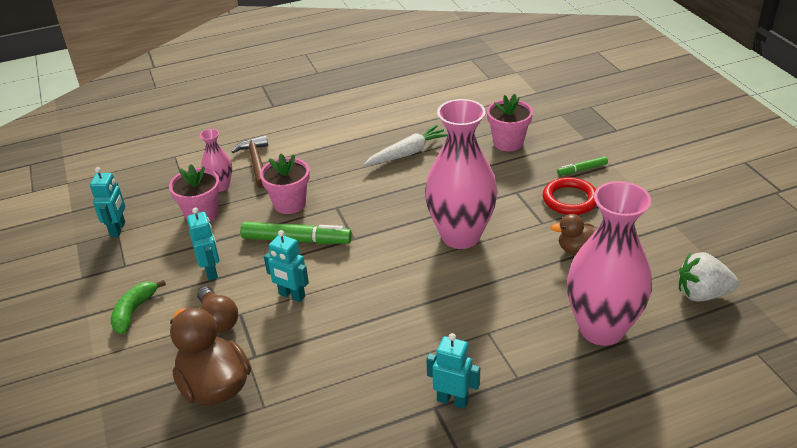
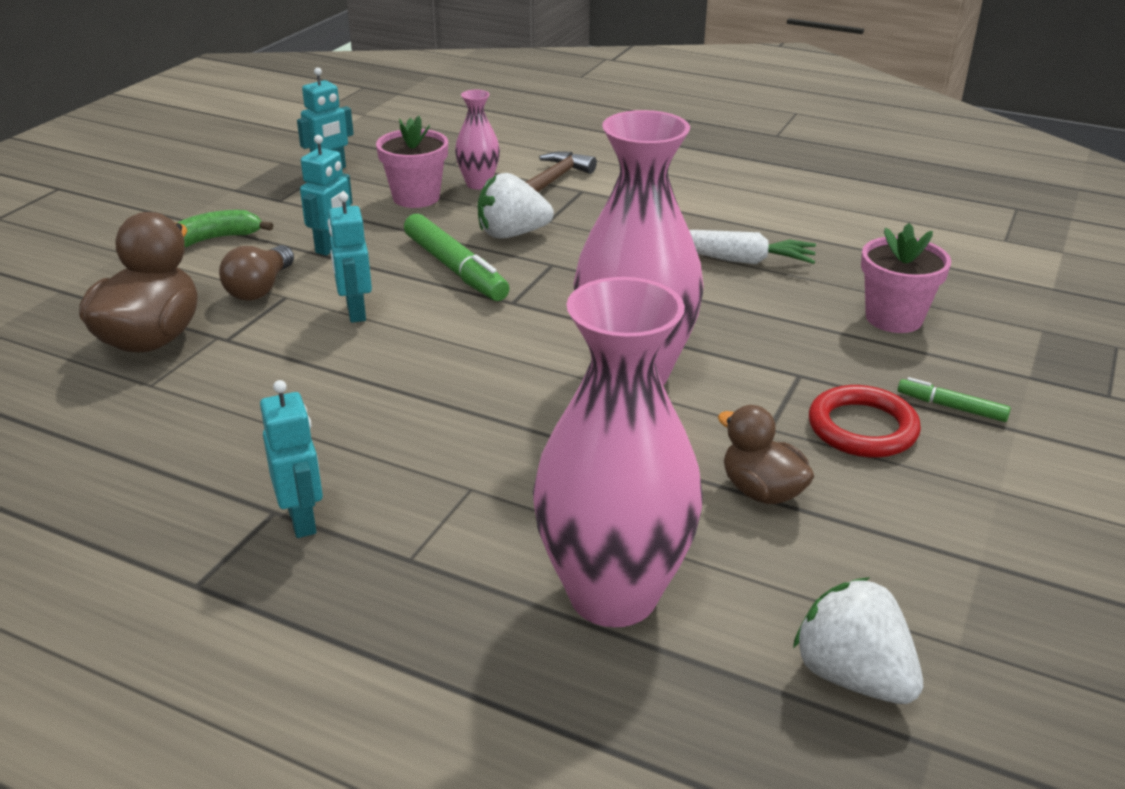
camera: 45 degrees right, 5 degrees down
pink flower pot [260,154,310,214] -> white strawberry [478,173,554,239]

